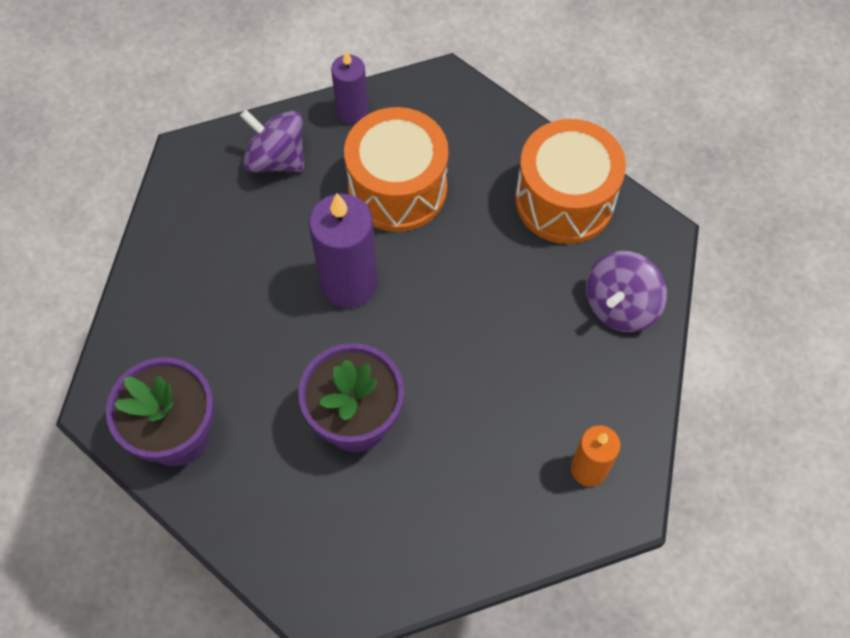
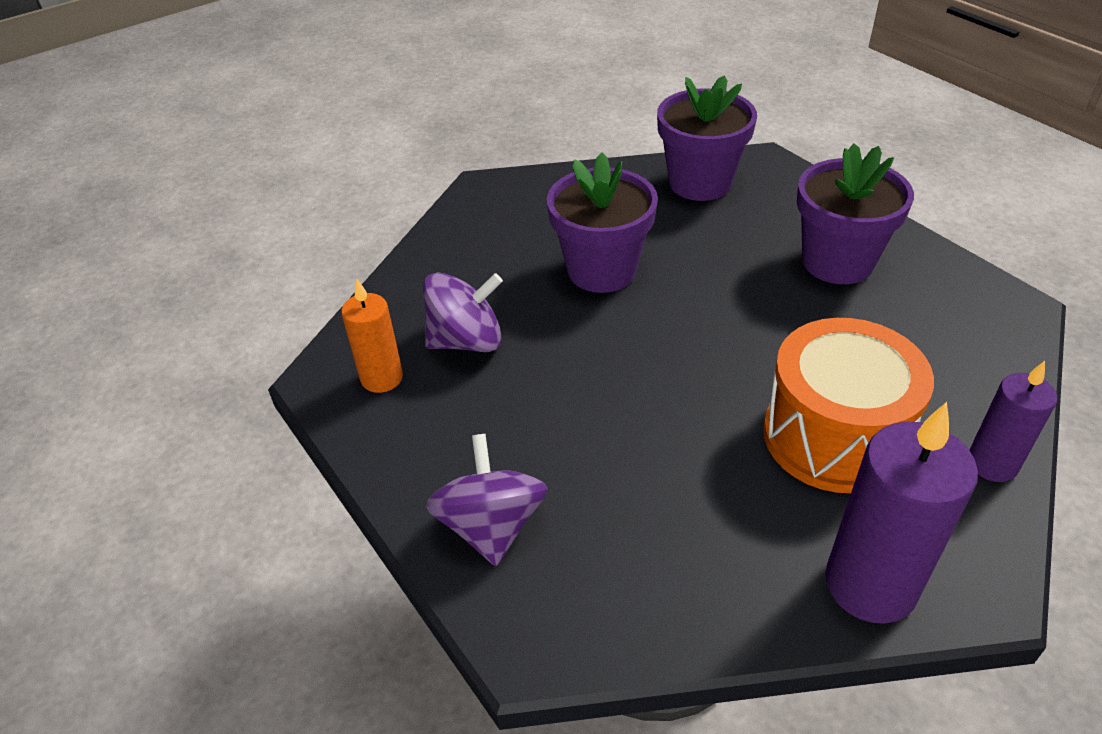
camera: 135 degrees right, 20 degrees down
purple spinning top [240,110,304,172] -> purple spinning top moved to [423,272,503,352]
purple candle [309,193,378,308] -> purple candle moved to [825,402,978,624]
orange drum [515,119,626,244] -> none
none -> purple flower pot [797,143,914,284]

